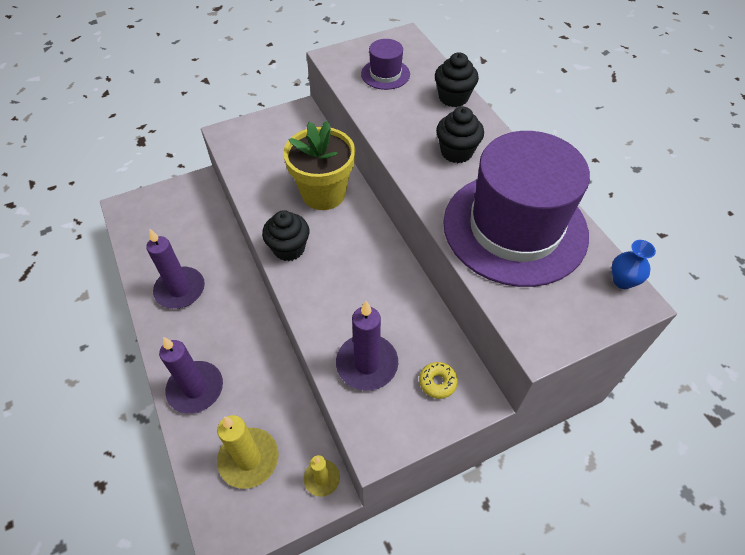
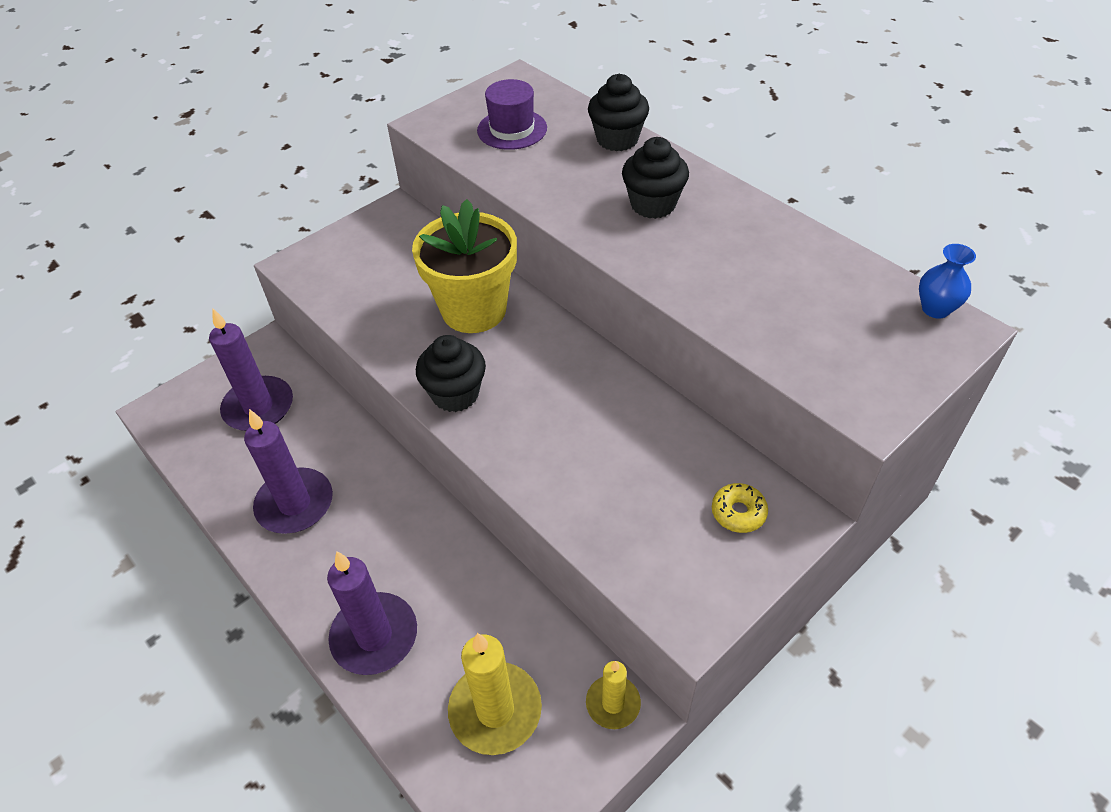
camera: 15 degrees left, 5 degrees down
purple candle [336,301,398,391] -> purple candle moved to [209,309,293,431]
purple hat [443,131,590,287] -> none

